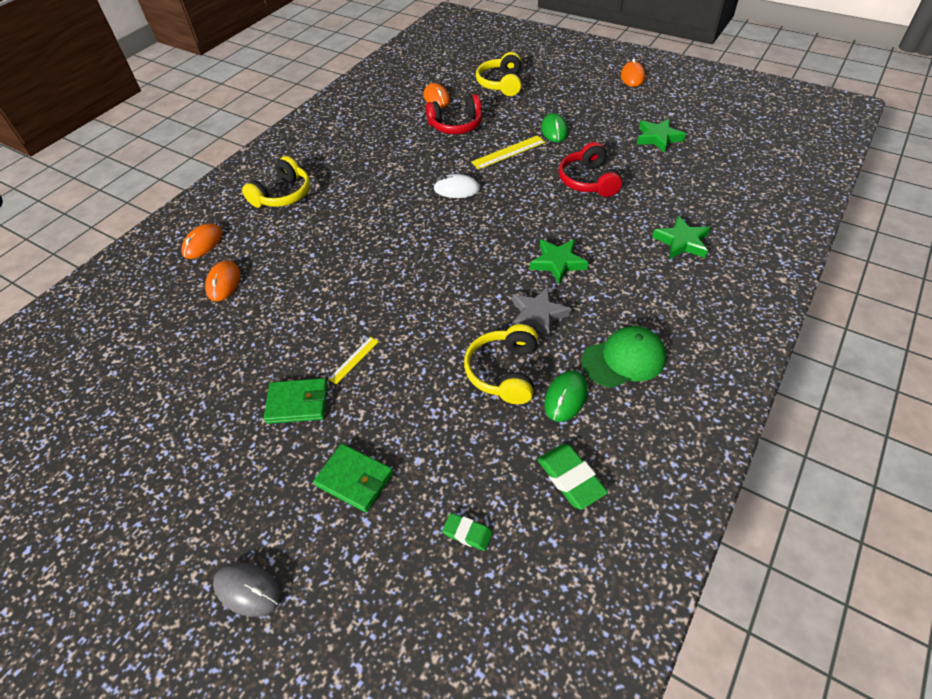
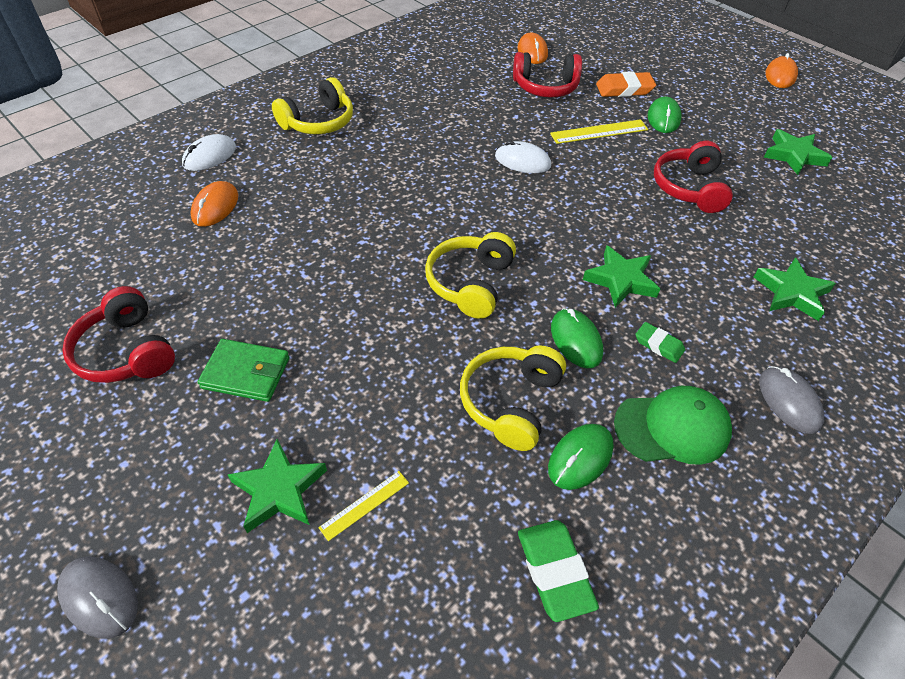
camera: 10 degrees right, 0 degrees up
orange mouse [181,223,222,259] -> white mouse [182,134,236,171]
green wallet [313,444,393,512] -> green star [227,439,327,533]
yellow ruler [328,337,379,385] -> yellow ruler moved to [318,471,409,541]
green eraser [442,513,493,551] -> green eraser moved to [635,322,685,363]
yellow headphones [476,52,522,96] -> yellow headphones moved to [425,232,516,319]
grey star [512,286,571,339] -> green mouse [551,308,603,368]
none -> red headphones [62,286,175,383]
none -> orange eraser [596,71,656,97]
none -> grey mouse [759,366,824,434]

